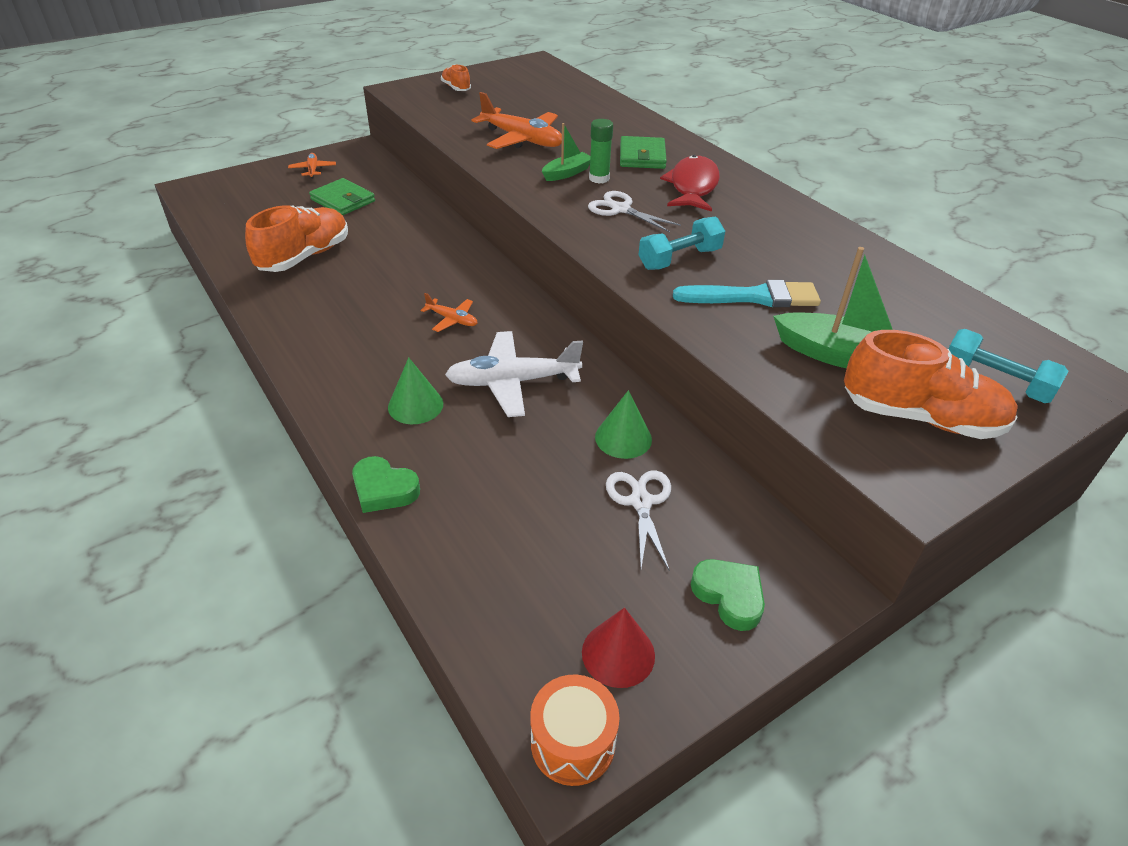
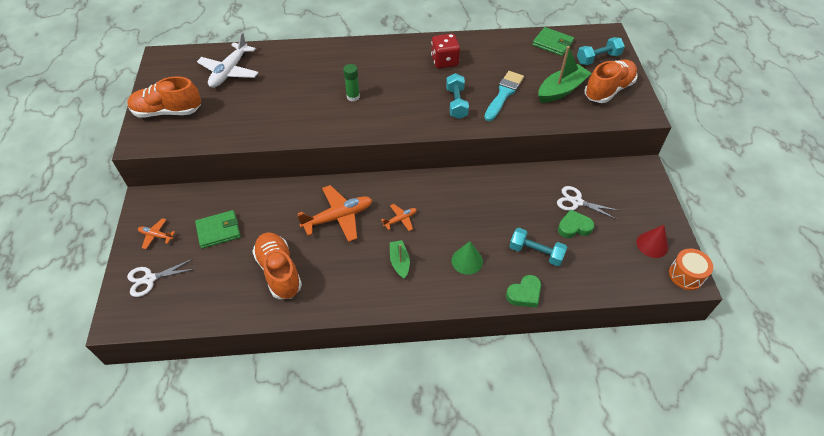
camera: 60 degrees left, 10 degrees up
orange shoe [441,64,471,91] -> orange shoe [127,76,201,118], size x1.96
white plane [445,331,583,417] -> white plane moved to [197,32,259,88]
orange plane [471,92,562,149] -> orange plane moved to [297,185,372,242]
green boat [542,123,590,181] -> green boat moved to [390,240,410,279]
white scissors [588,191,681,232] -> white scissors moved to [127,259,194,297]
green cone [595,390,652,459] -> none
green wallet [620,136,667,169] -> green wallet moved to [532,27,574,56]
red fish [660,155,720,212] -> none
green heart [691,559,765,631] -> green heart moved to [558,209,594,238]
none -> red dice [431,34,460,68]
none -> turquoise dumbbell [509,228,567,266]

